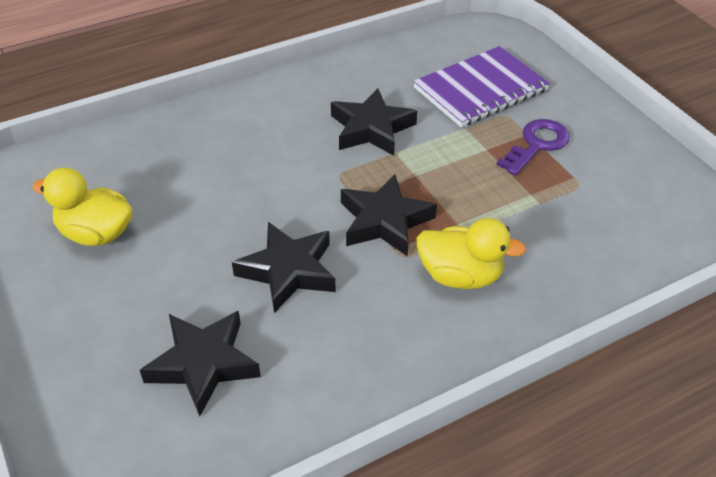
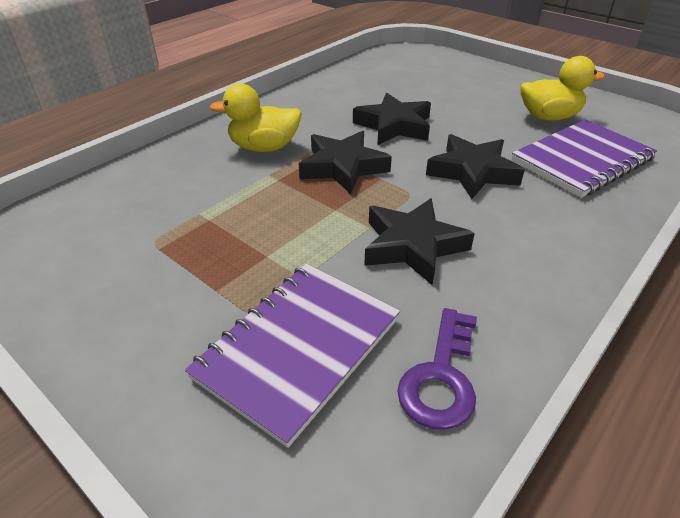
camera: 160 degrees right, 5 degrees down
black star [140,311,261,417] -> black star moved to [426,134,525,199]
purple key [496,119,570,176] -> purple key moved to [397,308,477,430]
none -> purple notebook [512,119,657,198]

